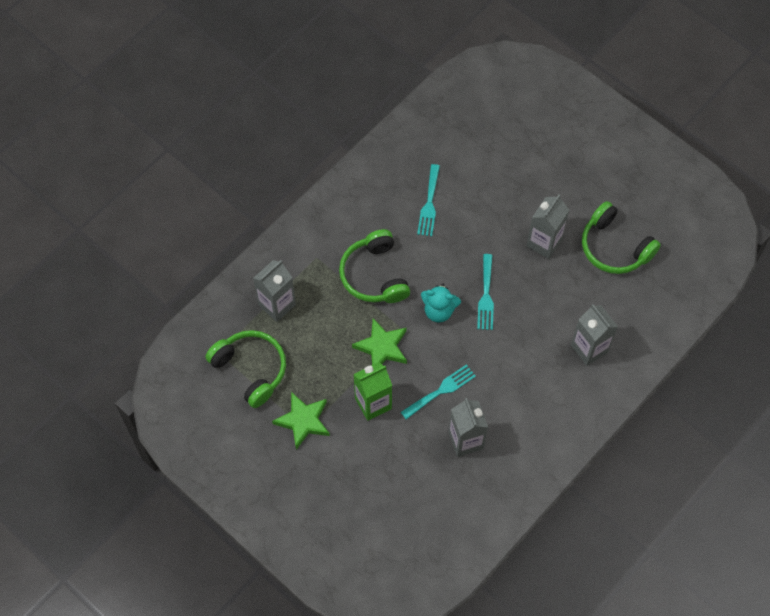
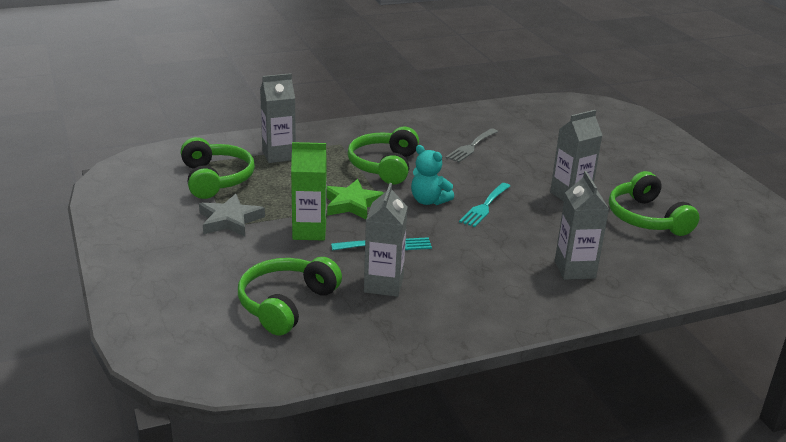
camera: 25 degrees right, 35 degrees down
green star [272,392,330,450] -> grey star [199,194,265,236]
turquoise fork [417,164,440,236] -> grey fork [446,128,498,162]
none -> green headphones [238,257,342,335]

